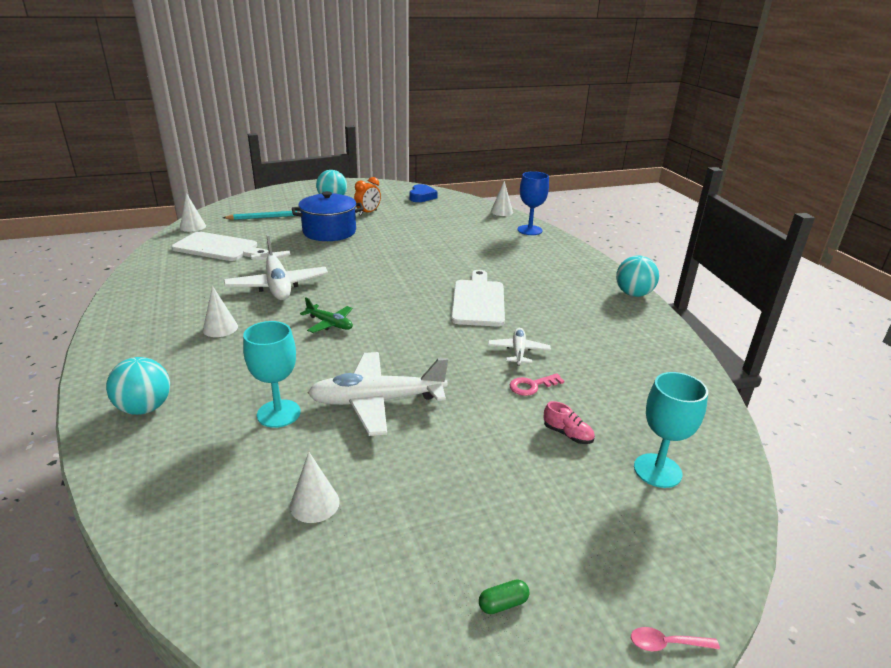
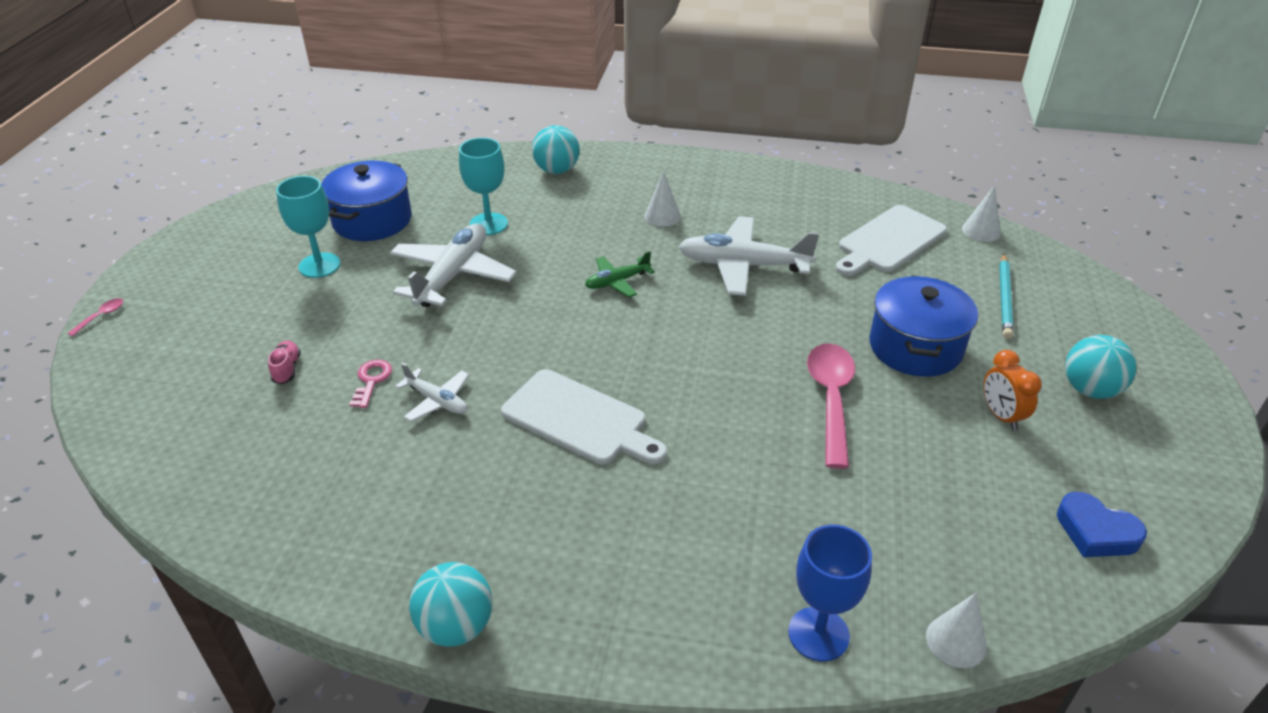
camera: 120 degrees right, 10 degrees up
white cone [290,452,340,523] -> blue pot [321,161,412,241]
green capsule [479,579,529,614] -> none
pink shoe [544,401,595,444] -> pink shoe turned 105 degrees clockwise [268,340,301,384]
turquoise goblet [634,372,708,488] -> turquoise goblet moved to [276,176,341,278]
none -> pink spoon [807,343,855,469]

